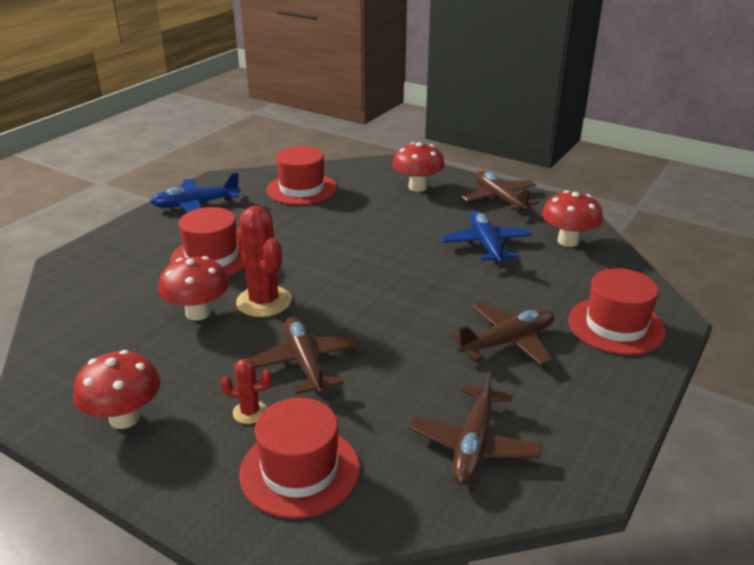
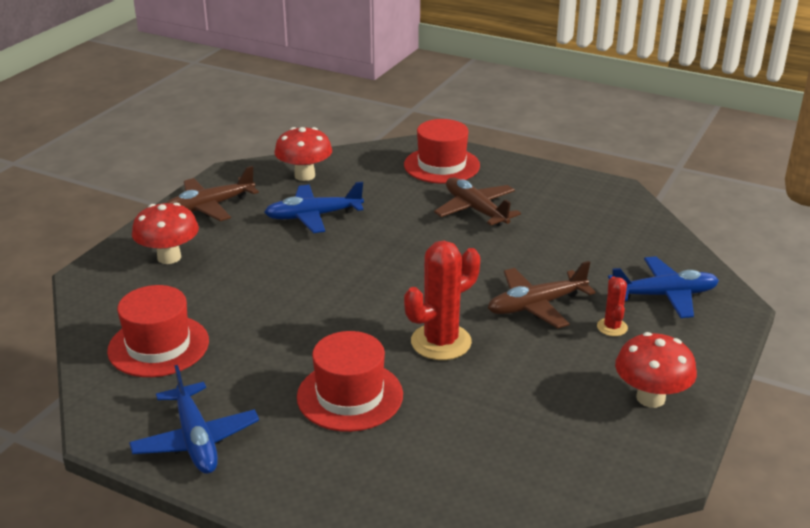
camera: 95 degrees left, 0 degrees up
red mushroom [158,256,229,321] -> none
red hat [239,398,360,519] -> blue plane [608,257,719,318]
brown plane [409,366,542,485] -> none

